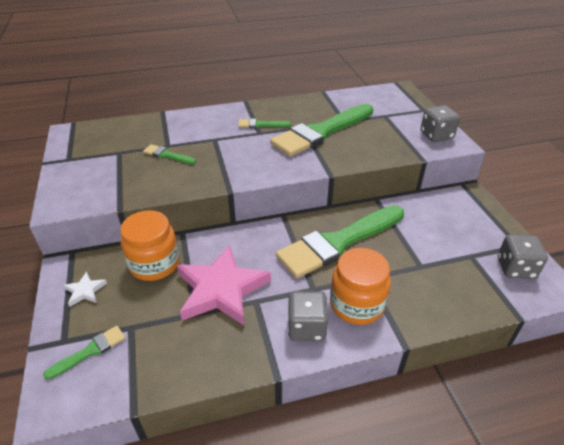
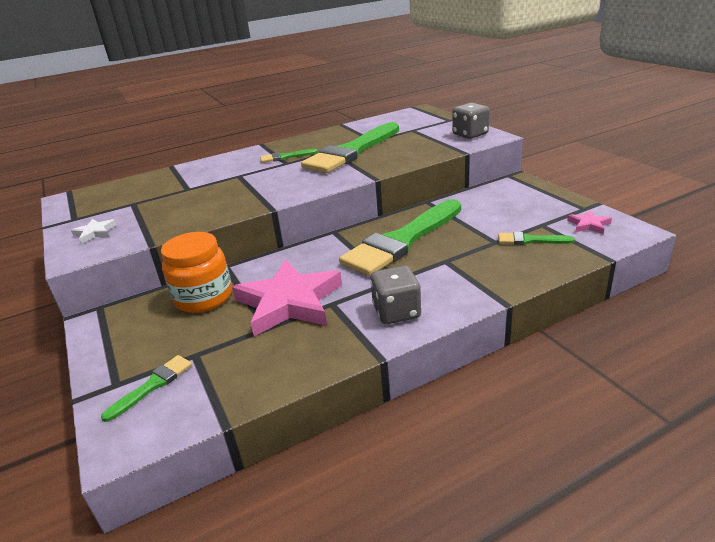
camera: 10 degrees left, 10 degrees down
white star [63,271,107,306] -> white star moved to [71,219,117,244]
green brush [143,144,196,164] -> green brush moved to [498,232,575,245]
orange jar [330,248,391,325] -> none
grey dice [498,234,548,279] -> pink star [567,210,612,234]

